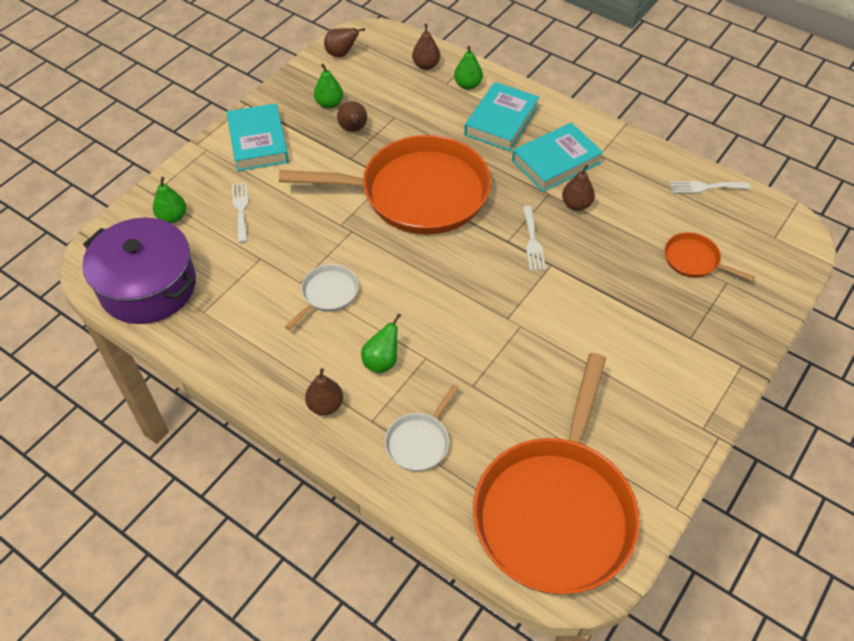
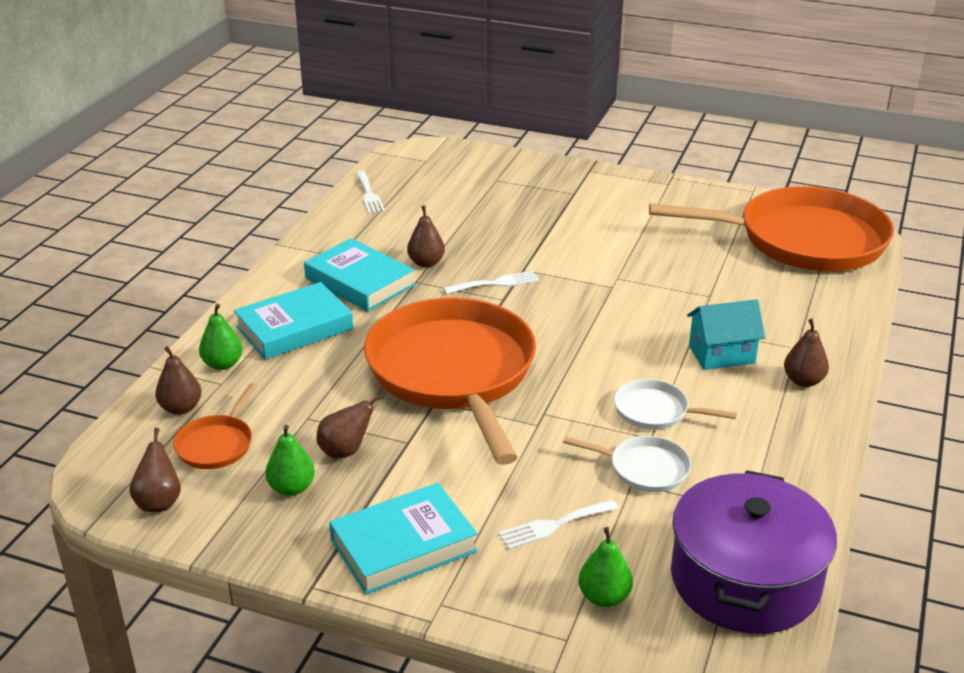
camera: 105 degrees left, 20 degrees down
green pear [361,313,401,373] -> turquoise house [687,299,765,370]
white pan [385,385,459,471] -> white pan moved to [563,436,691,492]
turquoise book [464,82,539,151] -> turquoise book turned 45 degrees counterclockwise [234,282,353,360]
orange pan [665,232,755,282] -> orange pan moved to [173,383,257,469]

